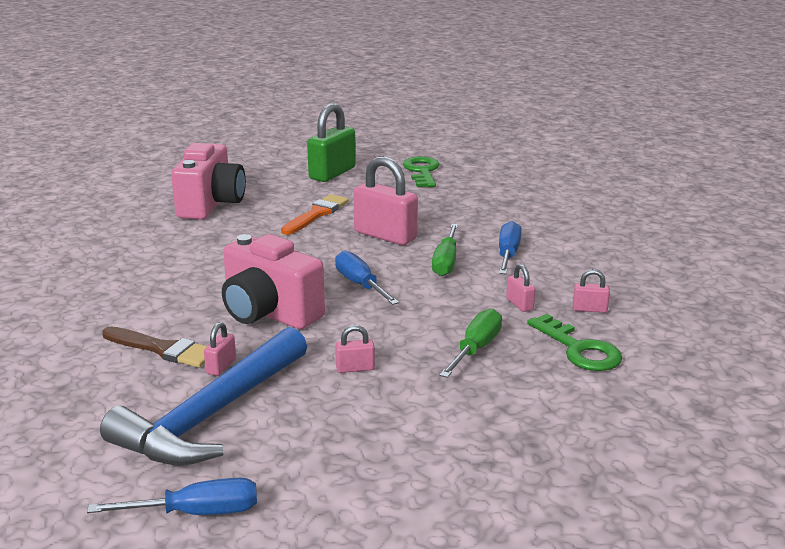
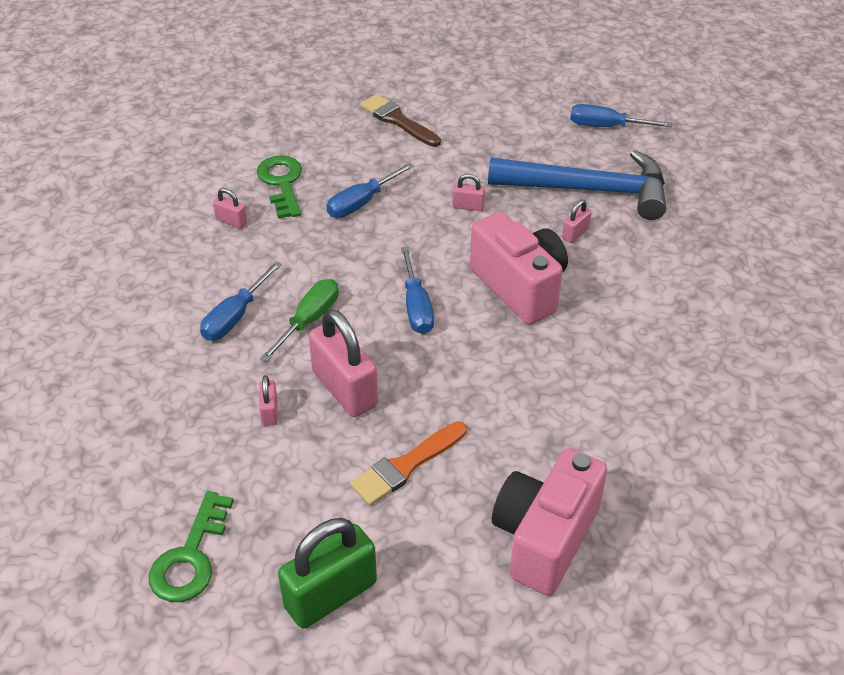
camera: 160 degrees left, 20 degrees up
blue hammer [100,327,307,465] -> blue hammer turned 45 degrees clockwise [488,150,666,220]
brown brush [103,326,207,368] -> brown brush moved to [360,94,441,147]
green screwdriver [440,309,502,378] -> blue screwdriver [326,162,414,218]
pink padlock [506,264,535,312] -> pink padlock moved to [259,375,277,426]

